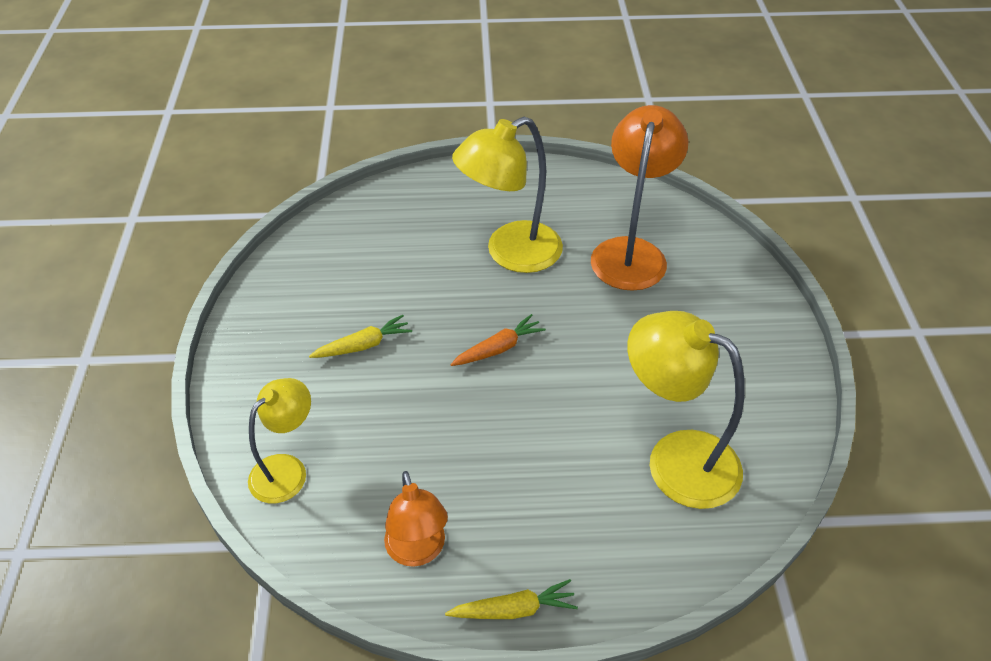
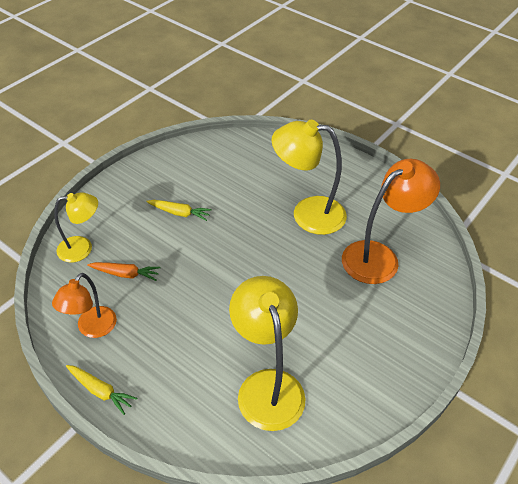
camera: 40 degrees right, 0 degrees up
orange carrot [450,314,546,366] -> orange carrot moved to [87,262,160,281]

